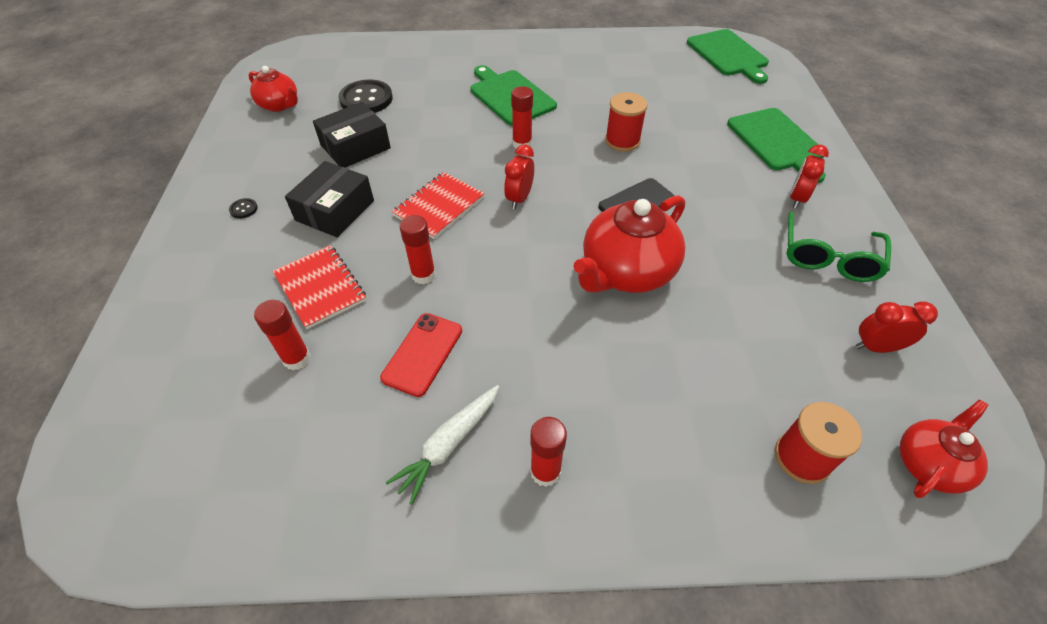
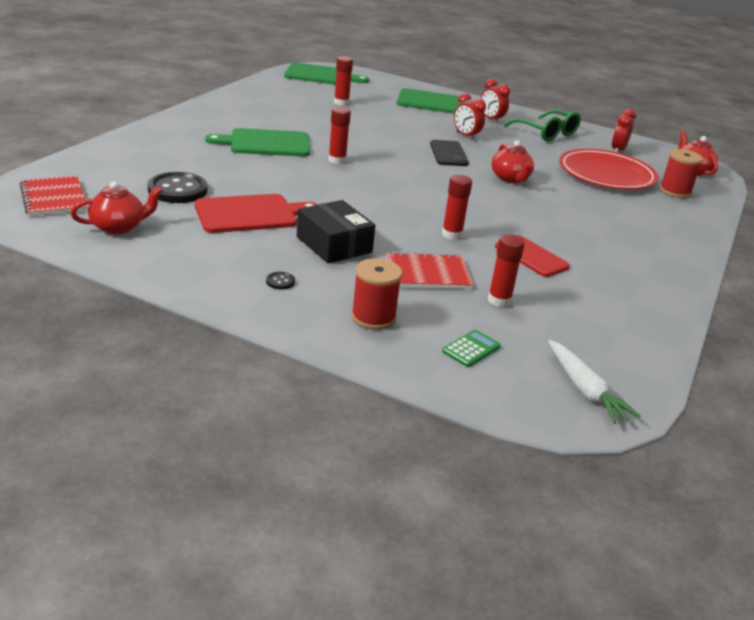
camera: 65 degrees left, 20 degrees down
black box [313,102,391,168] -> red cutting board [195,194,318,233]
white carrot [386,385,499,505] -> white carrot moved to [548,340,640,424]
red notebook [392,172,485,239] -> red notebook moved to [19,176,88,216]
red clock [504,144,534,209] -> red clock moved to [454,93,486,140]
red glue stick [530,417,567,487] -> red glue stick moved to [334,56,353,106]
red teapot [573,195,685,293] -> red teapot [491,140,534,183], size x0.59
red spool [605,92,648,152] -> red spool moved to [351,258,402,330]
none -> green calculator [442,330,501,367]
none -> red plate [559,149,658,190]

